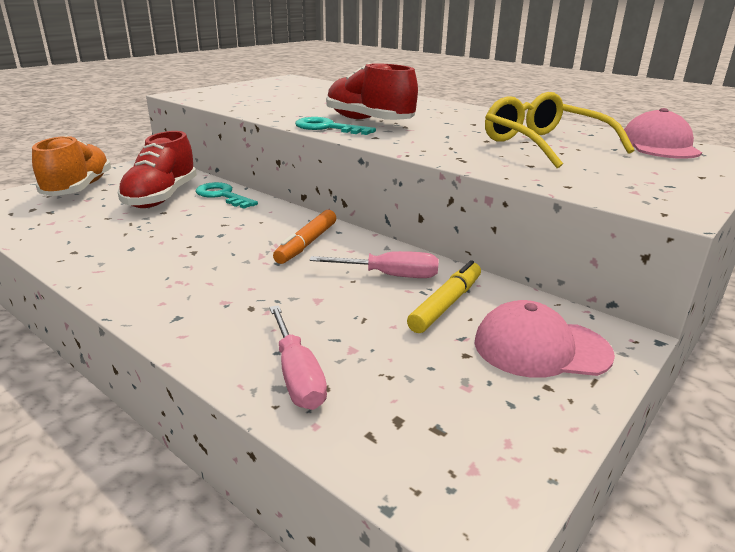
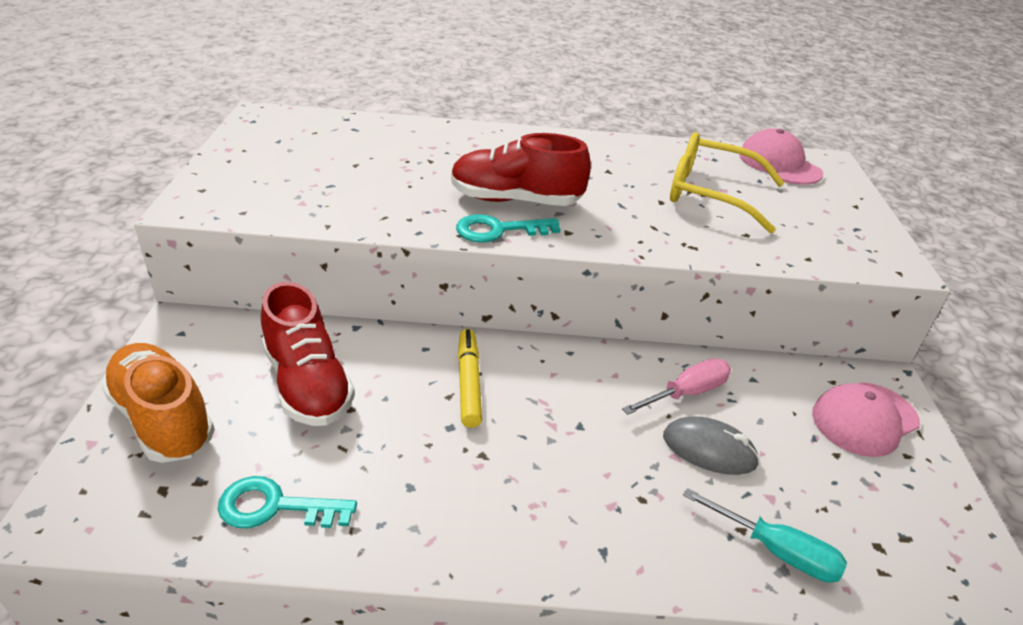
camera: 40 degrees left, 10 degrees up
turquoise key [196,182,258,209] -> turquoise key moved to [218,476,357,529]
pink screwdriver [269,305,327,410] -> turquoise screwdriver [683,488,847,583]
orange marker [273,210,336,264] -> none
yellow marker [407,260,481,333] -> yellow marker moved to [458,329,482,428]
none -> grey mouse [663,416,760,475]

